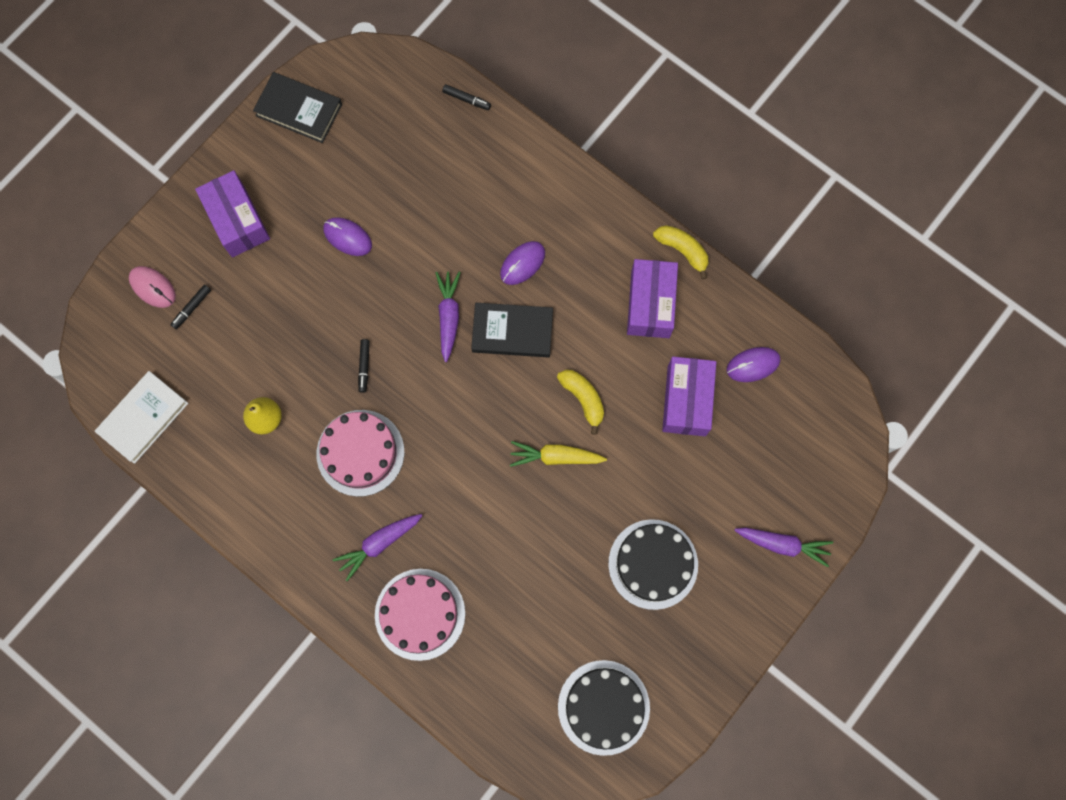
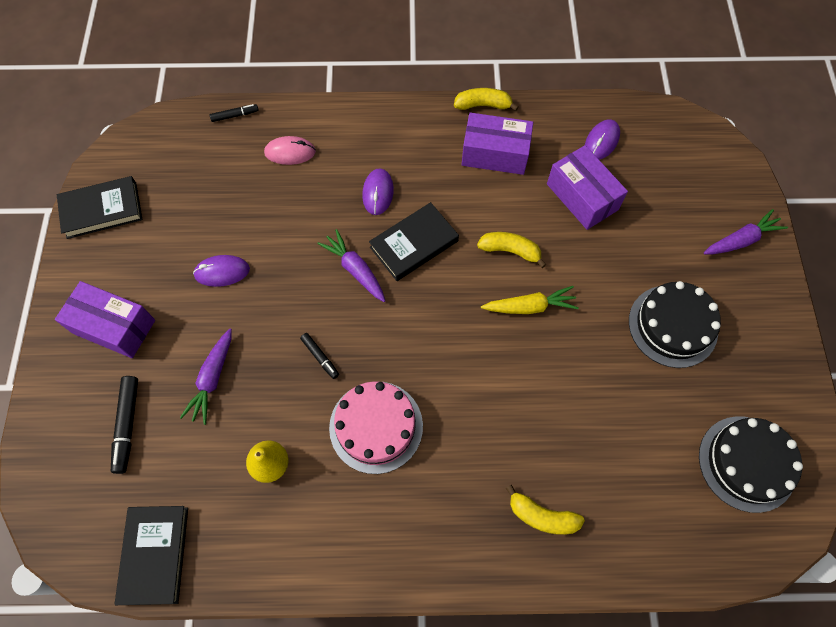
camera: 40 degrees left, 10 degrees down
white book [95,371,188,464] -> black book [115,506,188,605]
pink mouse [129,266,176,308] -> pink mouse moved to [264,136,316,165]
black marker [170,284,211,329] -> black marker [111,376,138,474], size x1.65
purple carrot [333,514,422,581] -> purple carrot moved to [180,329,232,425]
pink cake [375,569,465,661] -> yellow banana [506,485,585,535]
yellow carrot [510,441,607,467] -> yellow carrot turned 150 degrees counterclockwise [481,286,579,314]
purple box [627,259,678,338] -> purple box turned 45 degrees counterclockwise [462,113,533,175]

